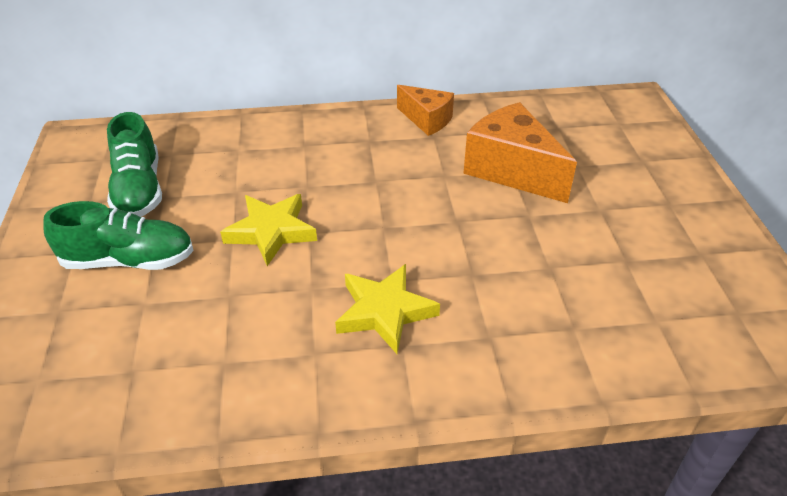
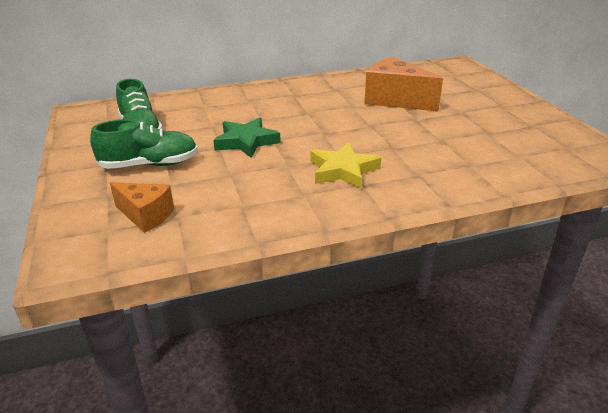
camera: 10 degrees left, 10 degrees down
yellow star [220,194,317,266] -> green star [213,118,281,158]
orange cheese [397,85,454,136] -> orange cheese moved to [110,182,174,233]

